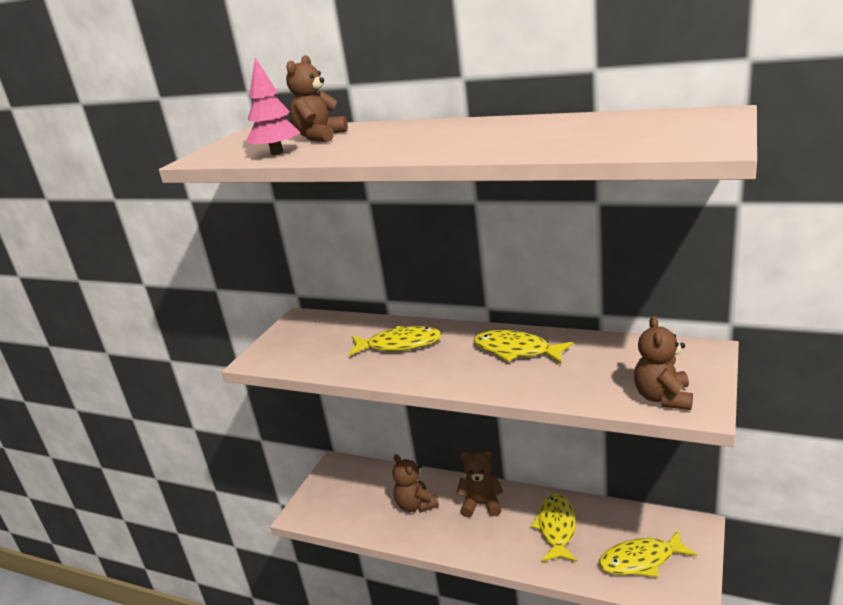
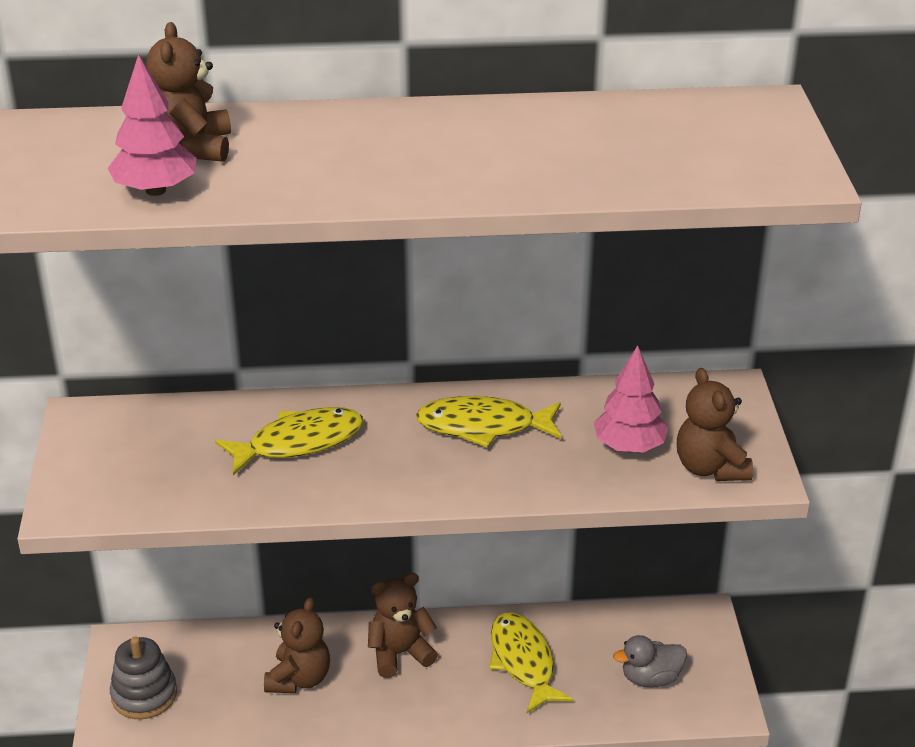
camera: 30 degrees left, 10 degrees up
brown teddy bear [393,454,439,512] -> brown teddy bear turned 105 degrees counterclockwise [264,597,330,693]
yellow fish [599,530,697,577] -> grey duck [613,635,687,687]
none -> grey stacking toy [110,636,177,719]
none -> pink tree [594,345,668,453]

